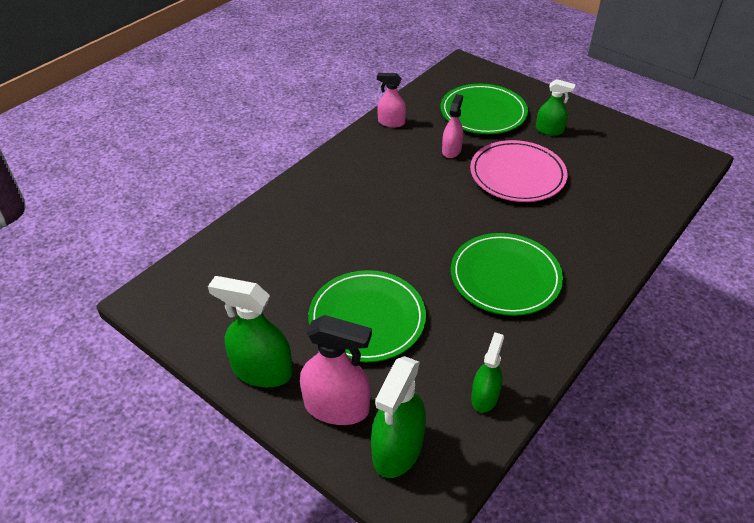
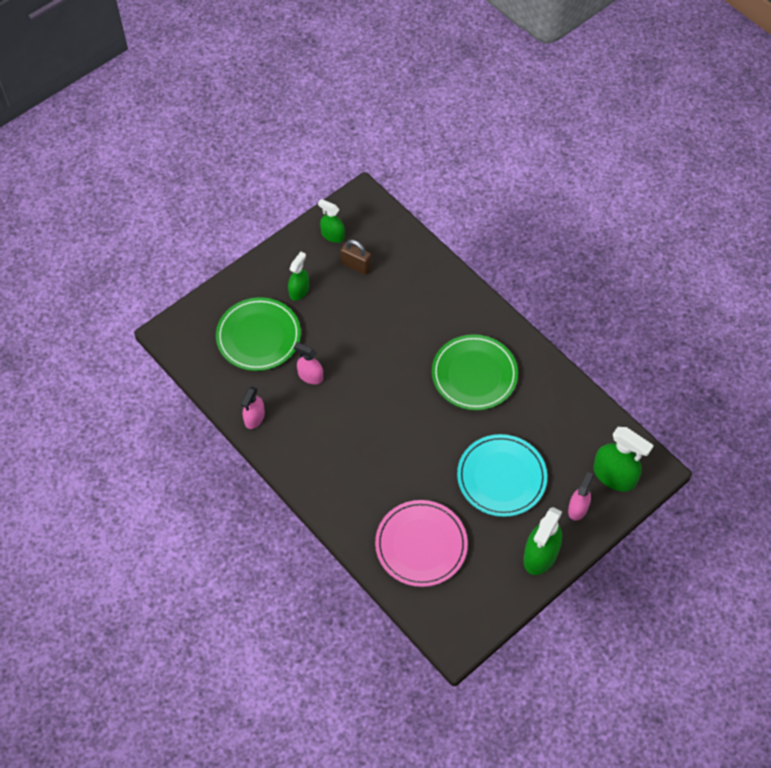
camera: 80 degrees left, 15 degrees up
pink spray bottle [300,315,372,425] -> pink spray bottle [568,472,594,521], size x0.61
green plate [308,270,426,363] -> turquoise plate [457,434,547,517]
pink plate [470,140,568,202] -> pink plate moved to [375,500,468,587]
green spray bottle [471,332,504,413] -> green spray bottle moved to [318,199,345,243]
none -> brown padlock [340,240,371,275]

